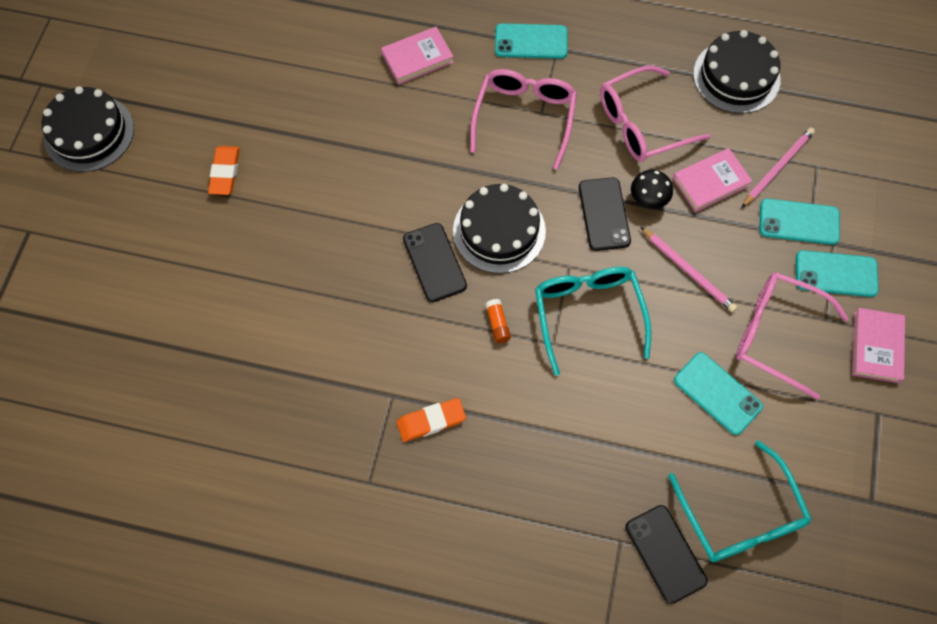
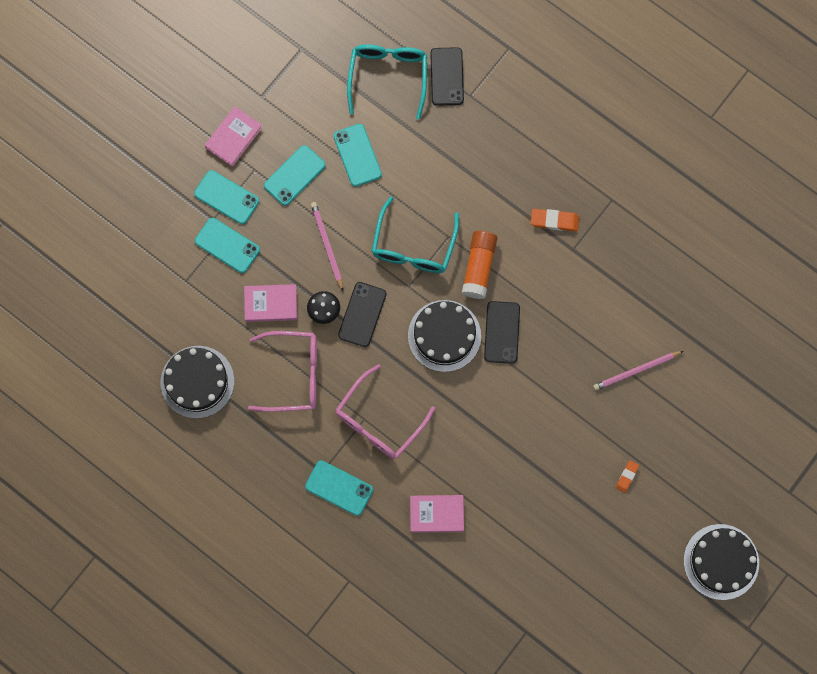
camera: 155 degrees left, 10 degrees up
orange eraser [208,146,240,195] -> orange eraser [616,461,639,493], size x0.63
orange glue stick [486,299,511,343] -> orange glue stick [462,231,497,299], size x2.04
pink glasses [736,272,849,400] -> turquoise phone [264,145,325,206]
pink pencil [741,128,815,208] -> pink pencil moved to [593,351,683,390]

